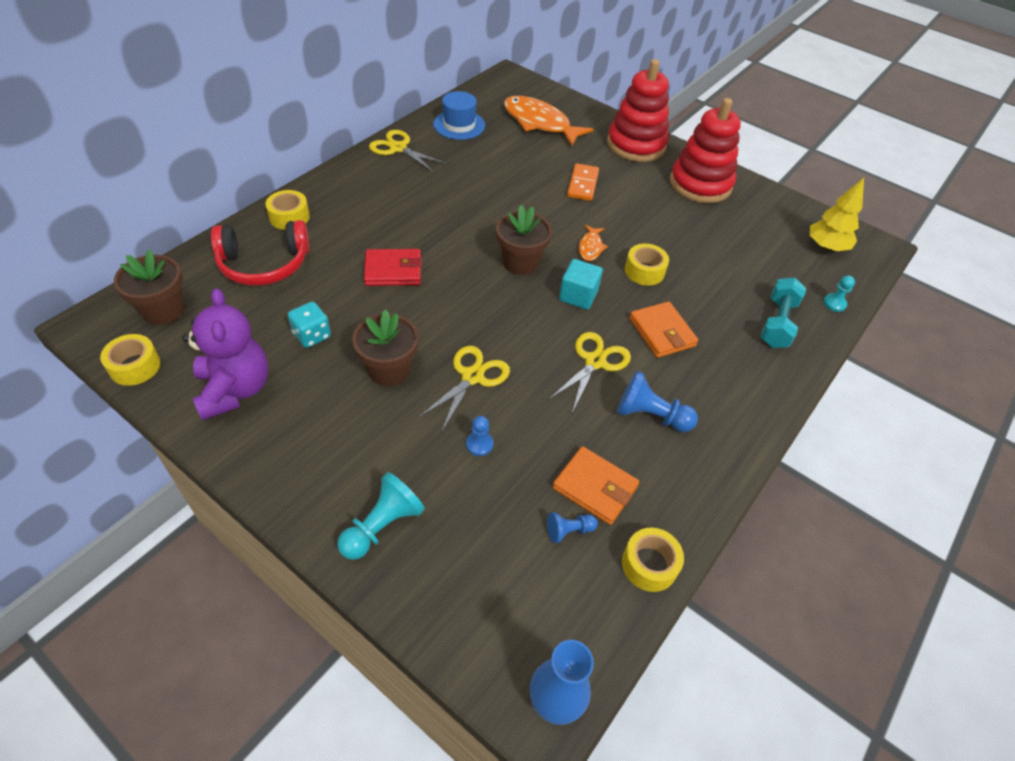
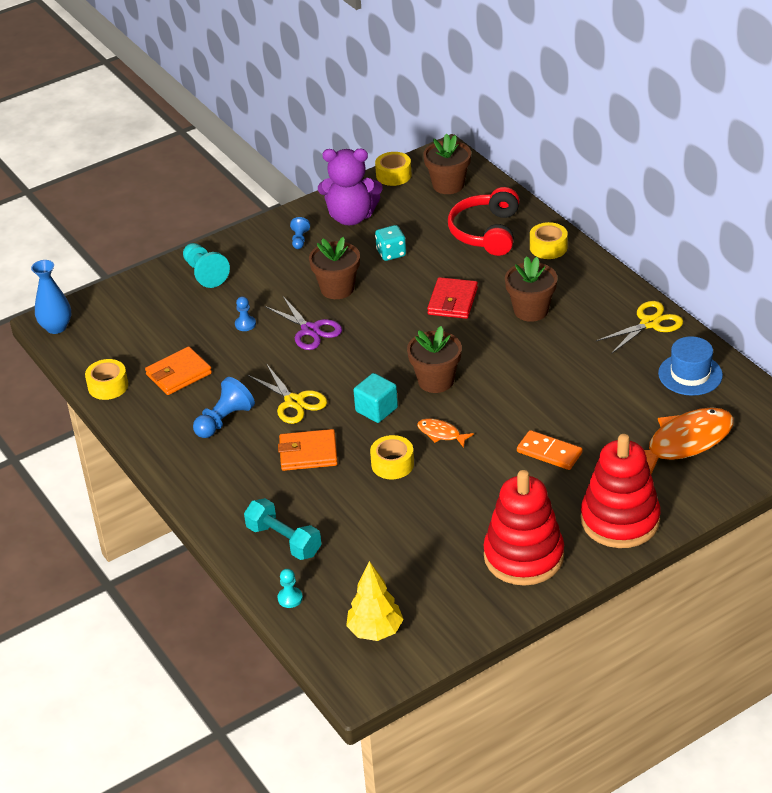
camera: 115 degrees right, 10 degrees down
yellow scissors [418,346,510,431] -> purple scissors [265,296,342,350]
blue pawn [547,512,598,543] -> blue pawn moved to [290,217,310,249]
none -> brown flower pot [505,256,557,322]

